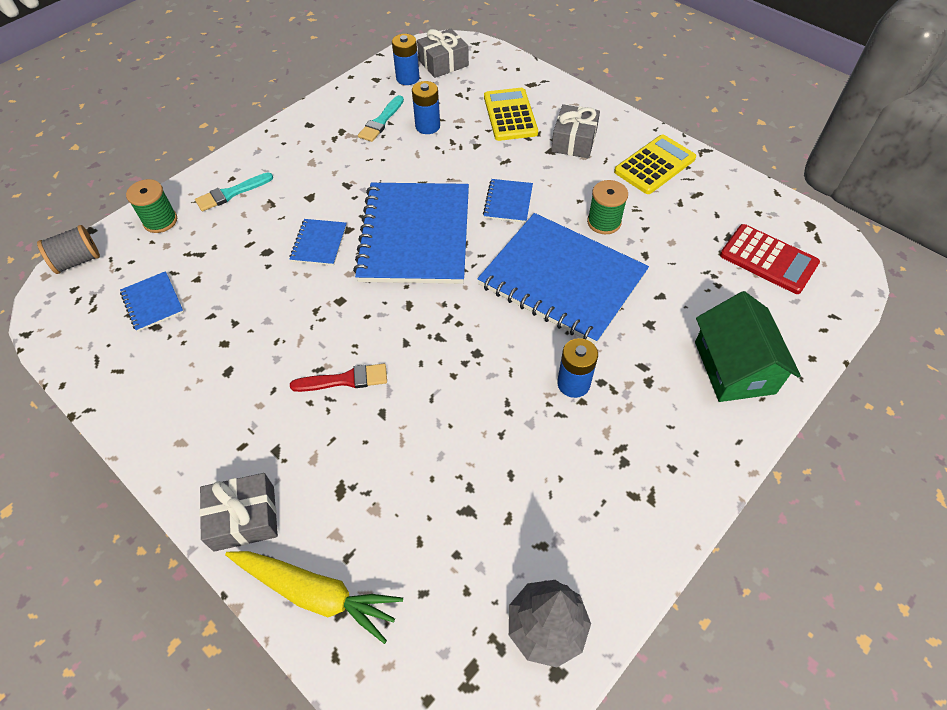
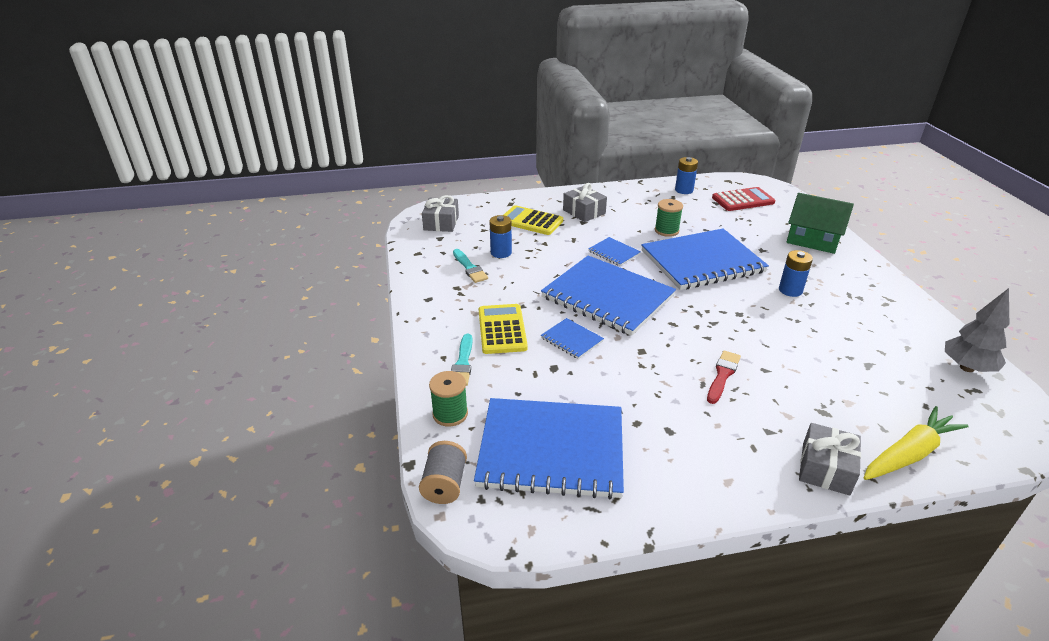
camera: 55 degrees left, 20 degrees down
blue notebook [120,271,184,332] -> blue notebook [474,398,624,499], size x2.33
blue battery [392,34,420,85] -> blue battery moved to [675,157,698,194]
yellow calculator [614,135,696,194] -> yellow calculator moved to [479,304,528,354]

